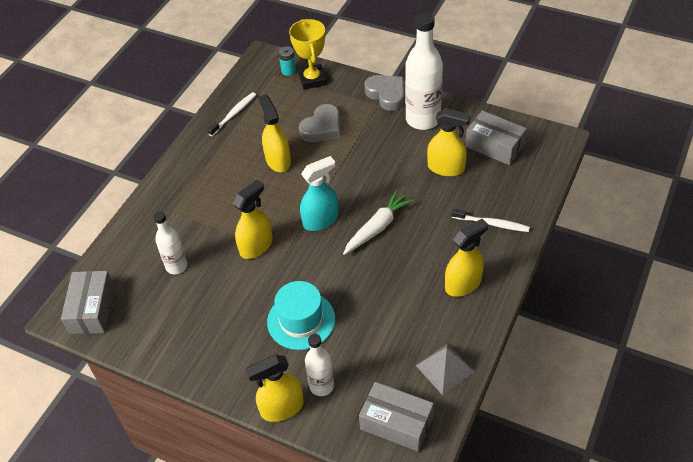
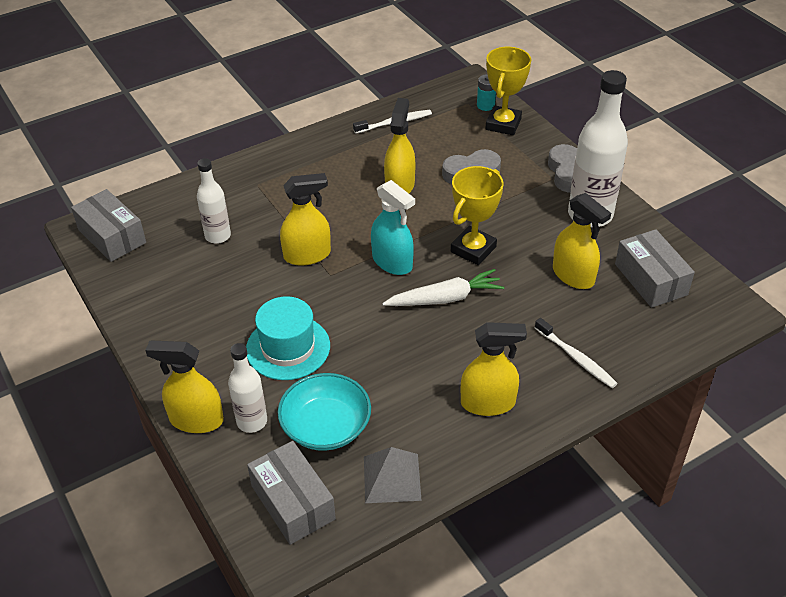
camera: 30 degrees right, 5 degrees down
grey box [61,271,114,334] -> grey box turned 75 degrees counterclockwise [71,189,146,262]
turquoise spray bottle [300,156,338,231] -> turquoise spray bottle turned 45 degrees clockwise [371,180,415,275]
none -> turquoise bowl [278,373,371,451]
none -> yellow trophy [451,166,503,265]

